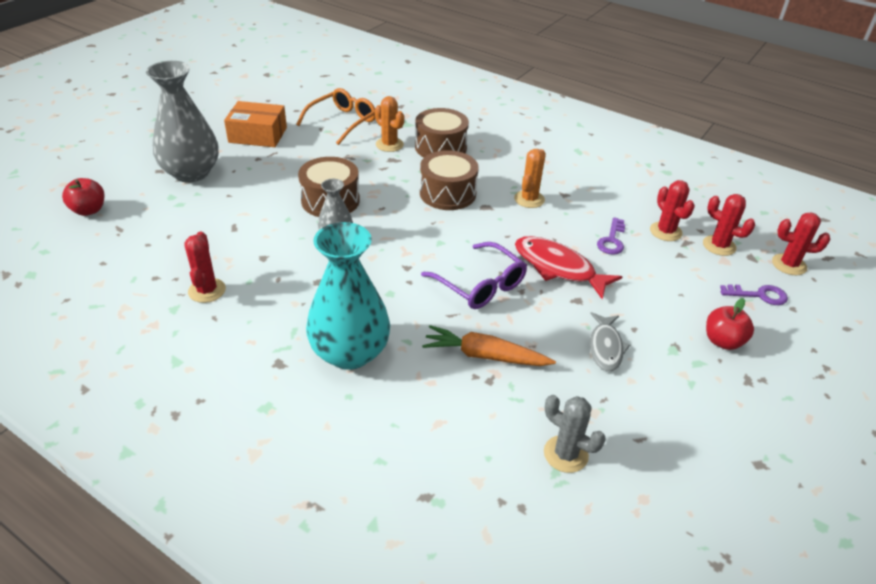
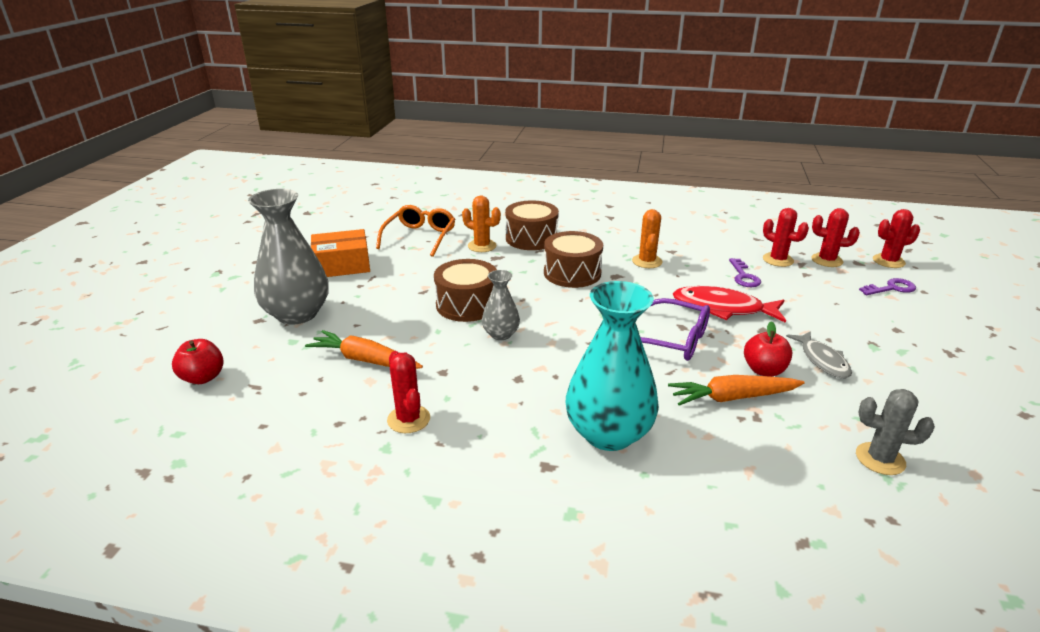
camera: 20 degrees left, 10 degrees down
red apple [706,298,754,350] -> red apple moved to [744,321,792,377]
none -> orange carrot [305,330,423,369]

